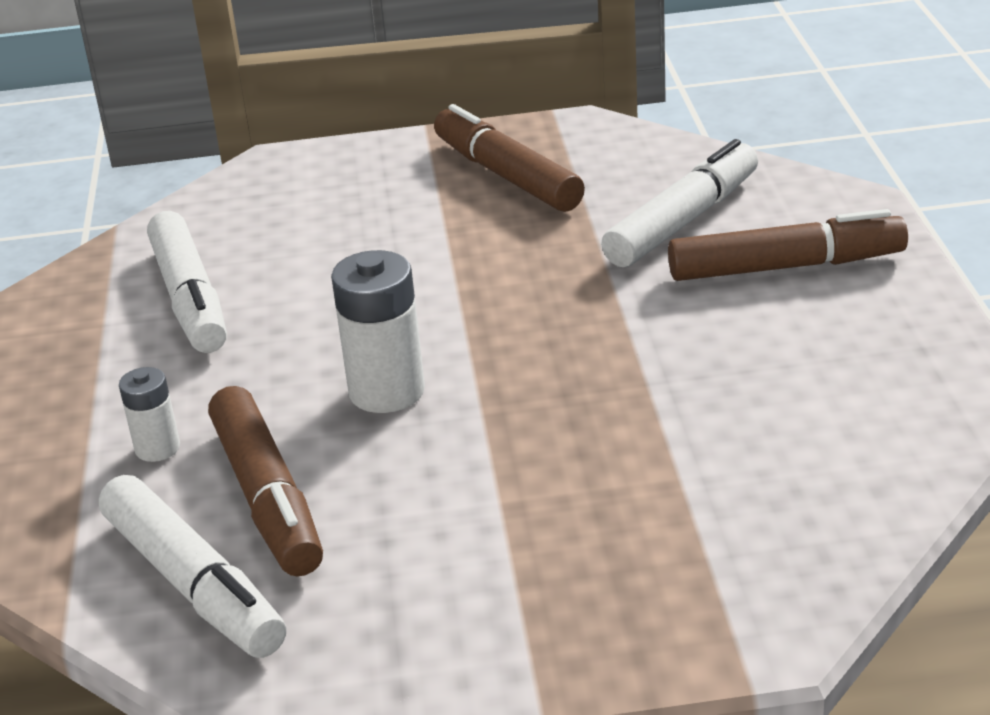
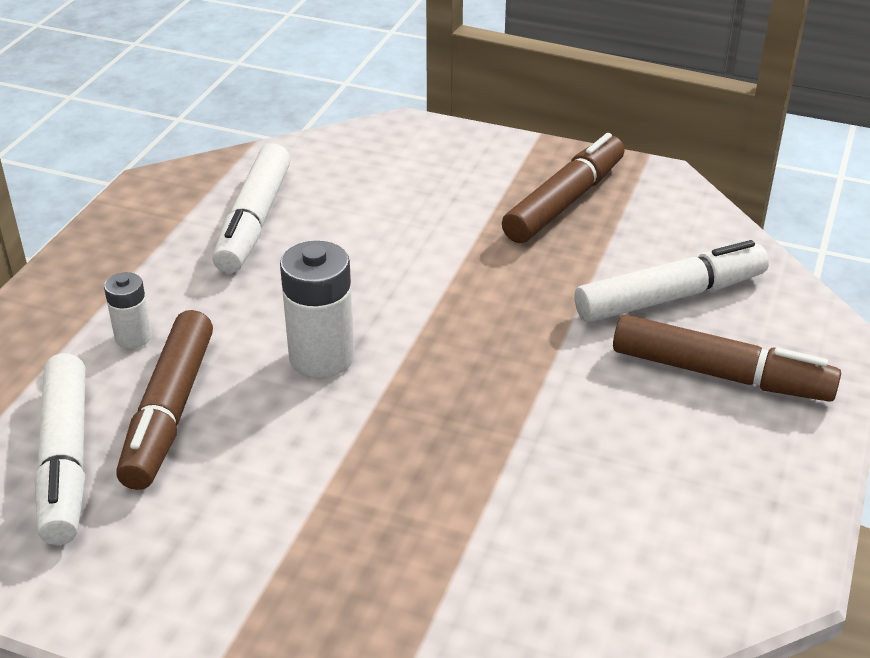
camera: 25 degrees right, 5 degrees up
brown marker [434,104,585,212] -> brown marker turned 45 degrees clockwise [502,133,625,243]

